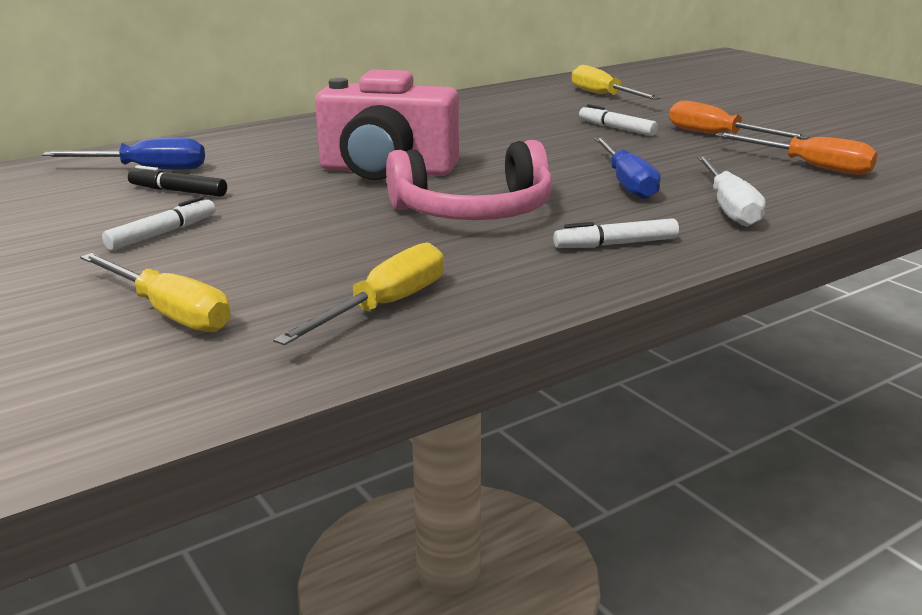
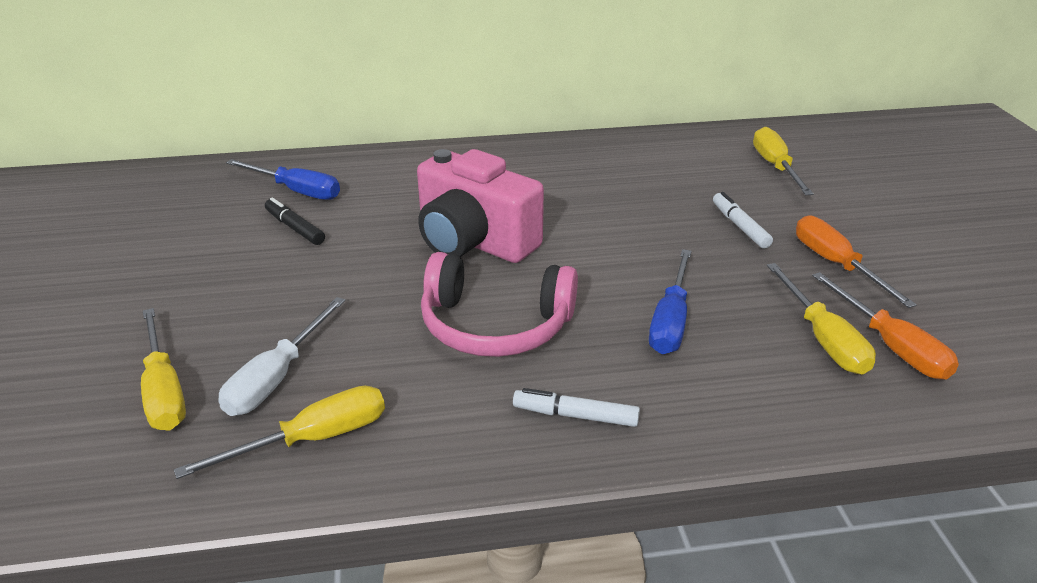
camera: 25 degrees right, 10 degrees up
white marker [102,196,215,250] -> none
white screwdriver [697,156,766,227] -> white screwdriver moved to [218,297,345,416]
none -> yellow screwdriver [767,263,876,375]

